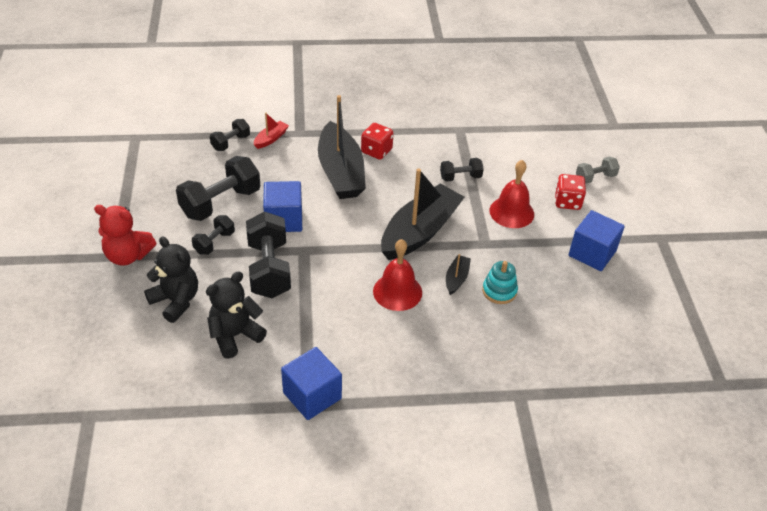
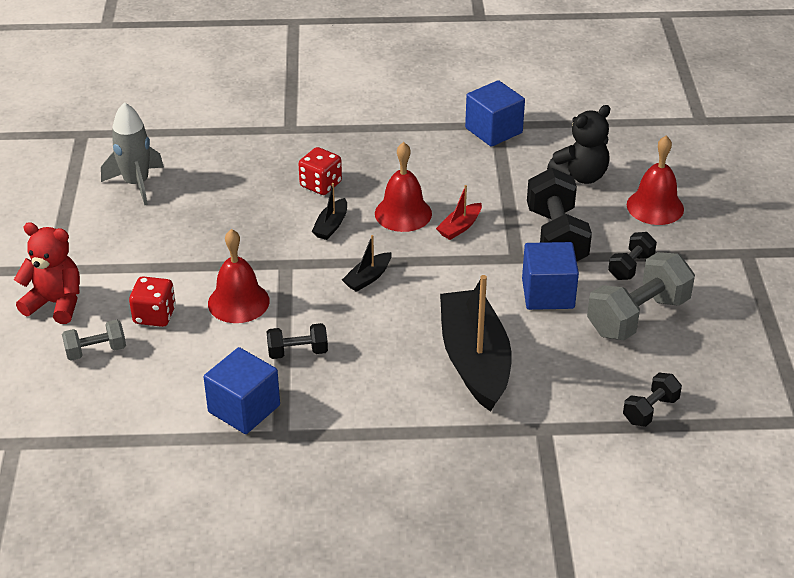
camera: 175 degrees left, 5 degrees down
red teddy bear [94,205,156,266] -> red teddy bear moved to [14,222,80,324]
black teddy bear [144,236,198,323] -> red bell [627,136,684,225]
black dumbbell [176,156,260,221] -> grey dumbbell [587,252,695,340]
red boat [254,113,289,149] -> red boat moved to [436,185,482,240]
red dice [361,123,393,160] -> red dice moved to [299,147,342,195]
black boat [381,168,465,260] -> black boat [342,235,392,292], size x0.43
turquoise stacking toy [482,261,518,304] -> none
blue cube [569,210,625,271] -> blue cube moved to [204,347,280,434]
none -> grey rocket [101,102,164,205]

